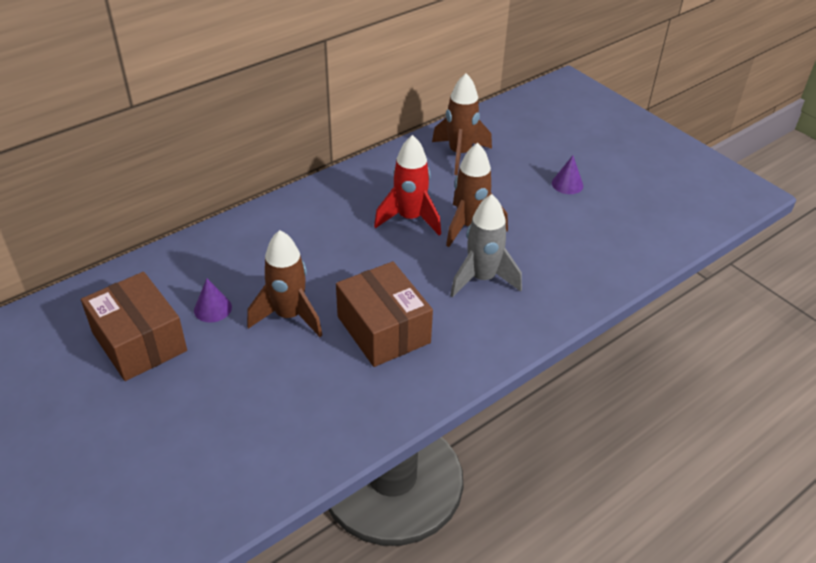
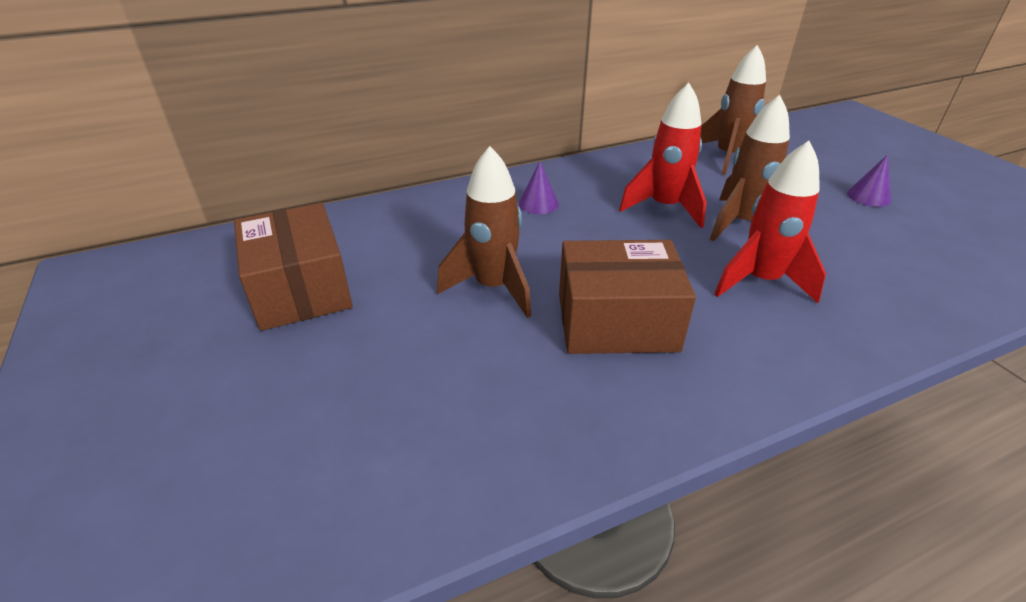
camera: 15 degrees right, 5 degrees down
purple cone [194,279,232,322] -> purple cone moved to [518,162,559,214]
brown box [336,261,433,367] -> brown box turned 75 degrees counterclockwise [559,240,696,354]
grey rocket [450,194,522,298] -> red rocket [714,141,826,303]

